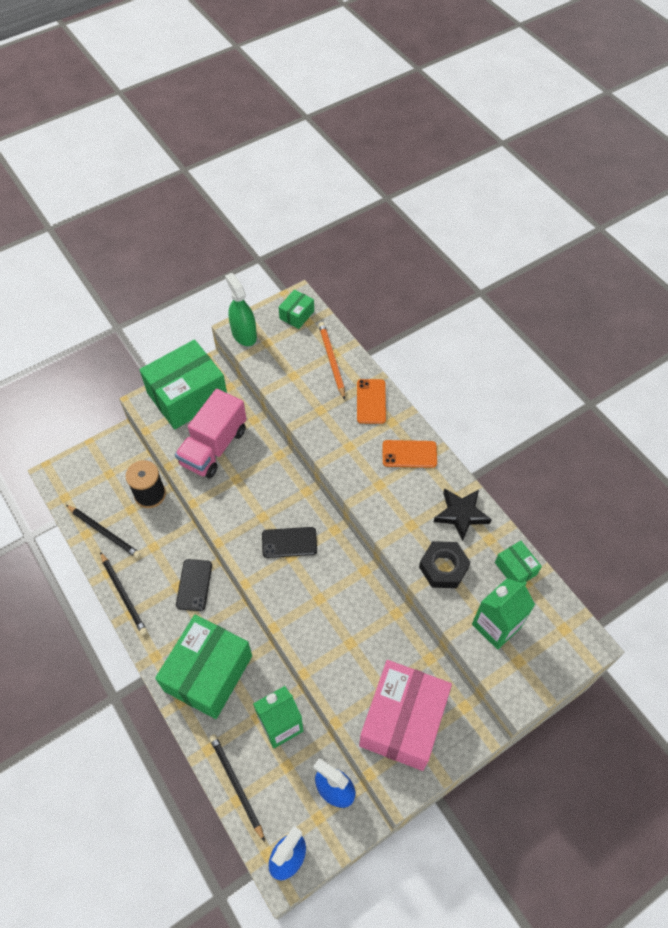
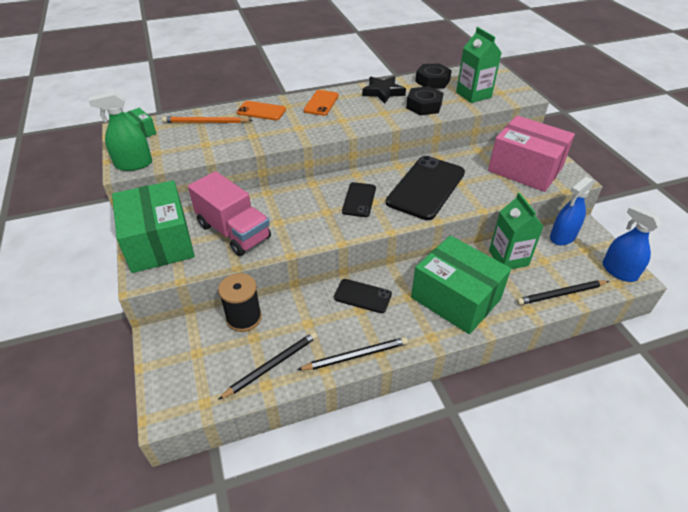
camera: 75 degrees left, 15 degrees down
green box [495,541,542,583] -> black nut [415,63,452,89]
none -> black phone [386,156,465,220]

